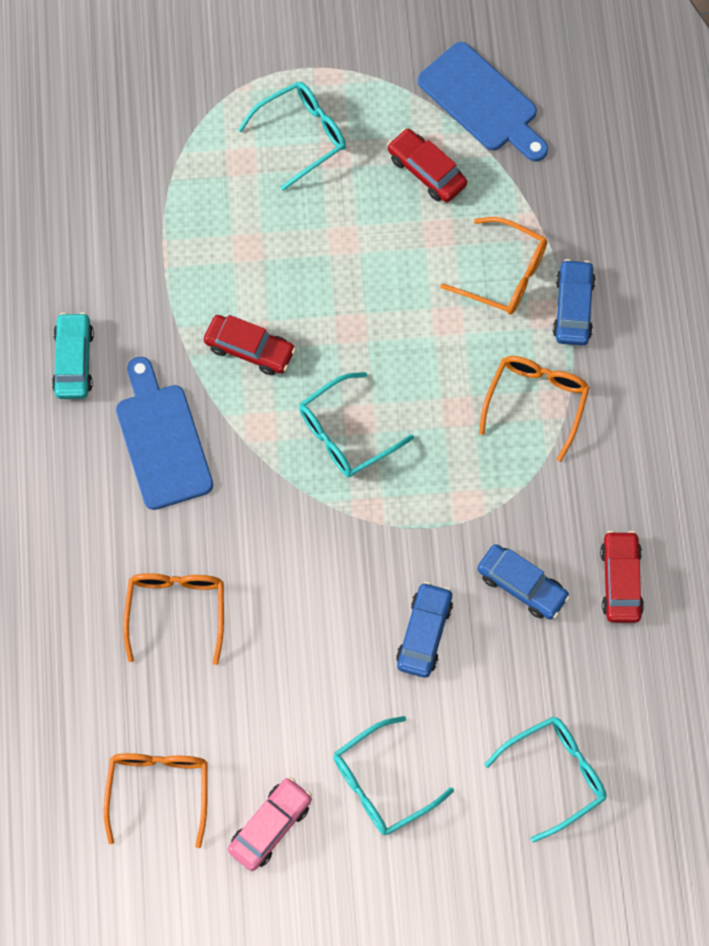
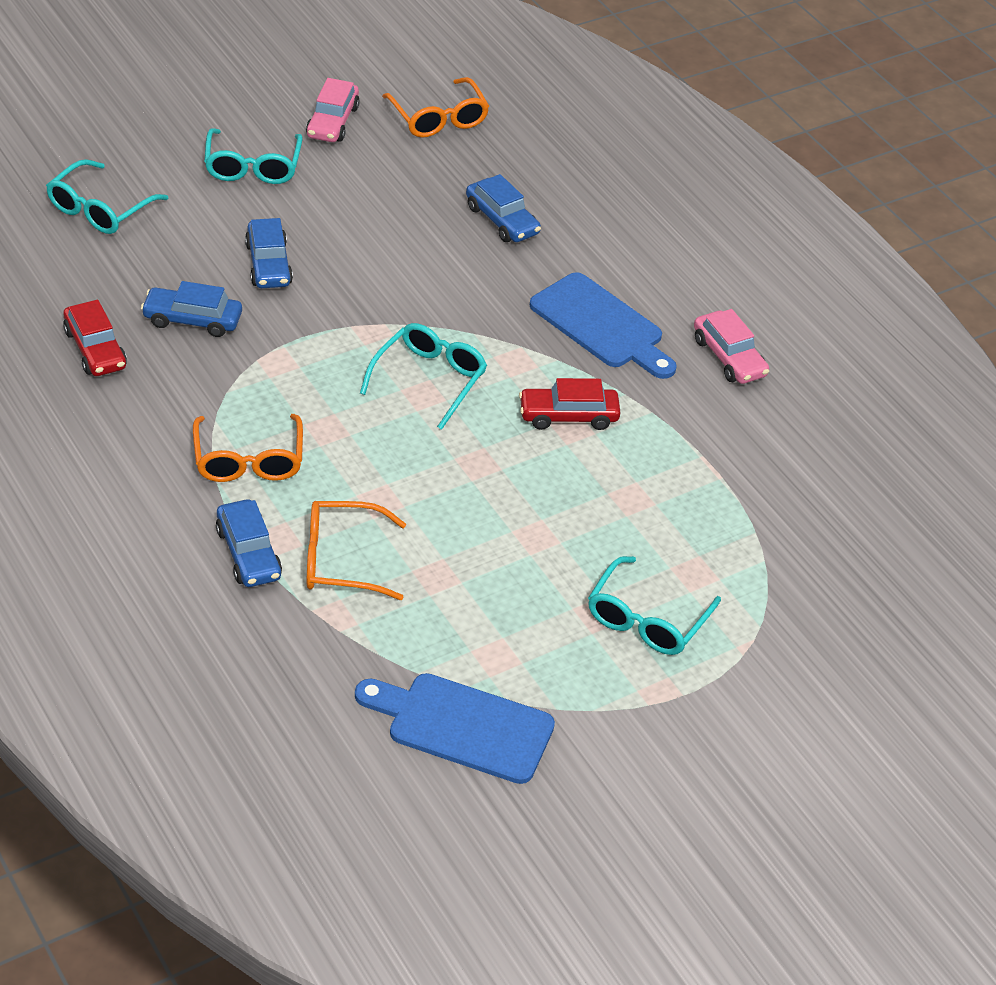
camera: 150 degrees right, 25 degrees down
turquoise car [52,312,94,399] -> pink car [694,309,769,384]
orange glasses [123,573,224,665] -> blue car [466,174,541,242]
turquoise glasses [333,716,454,835] -> turquoise glasses turned 150 degrees clockwise [204,128,303,184]
red car [387,128,467,202] -> none

